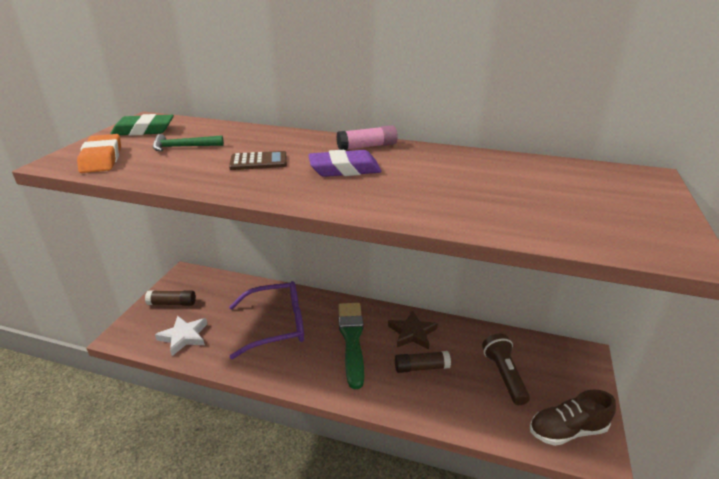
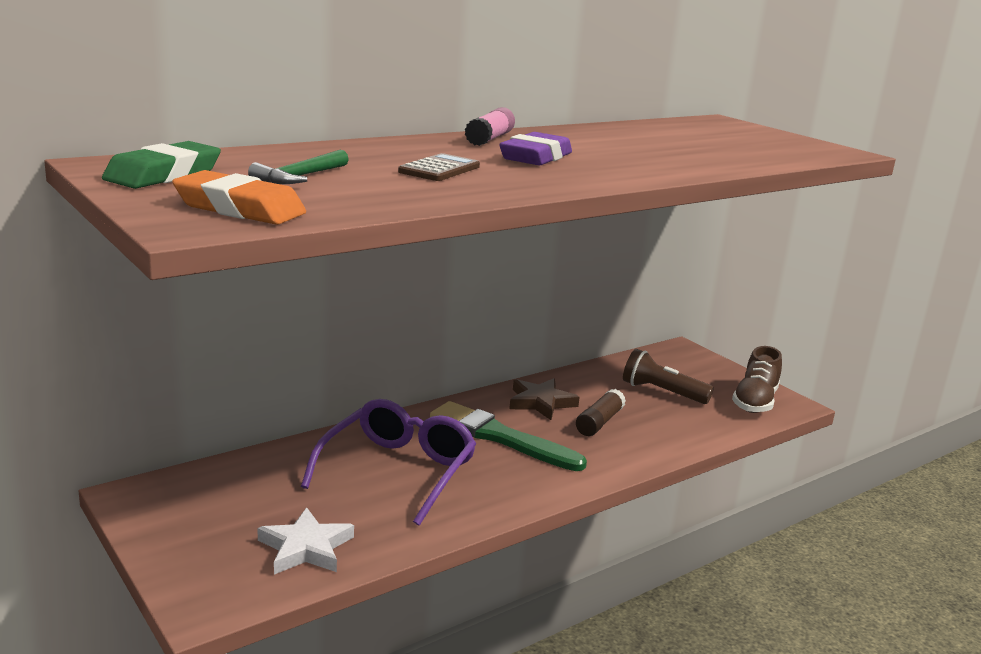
camera: 55 degrees left, 10 degrees down
brown glue stick [145,290,196,306] -> none

